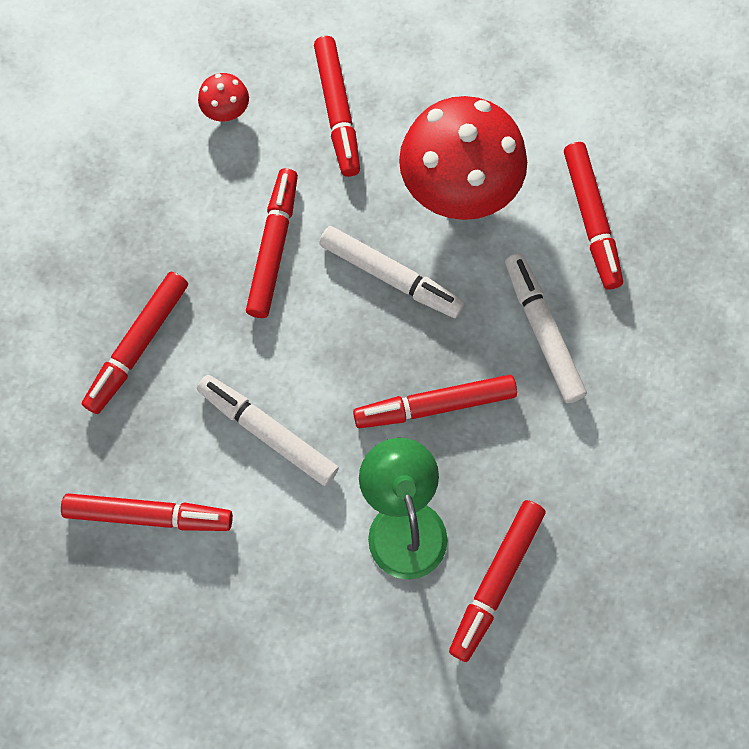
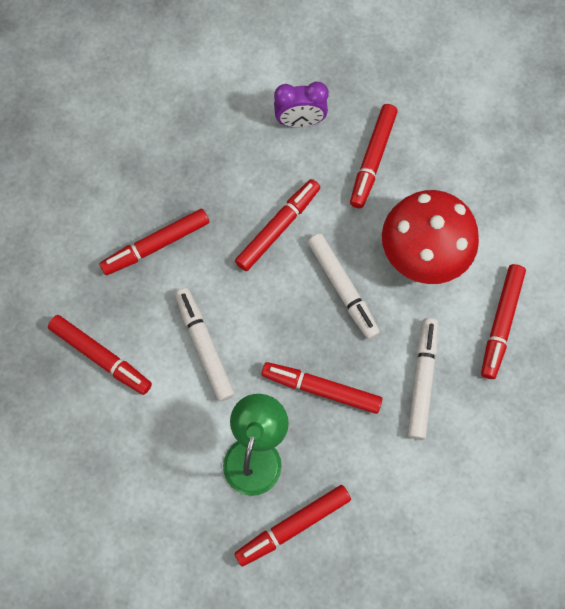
camera: 30 degrees right, 0 degrees up
red mushroom [198,73,249,122] -> purple clock [274,82,329,127]

